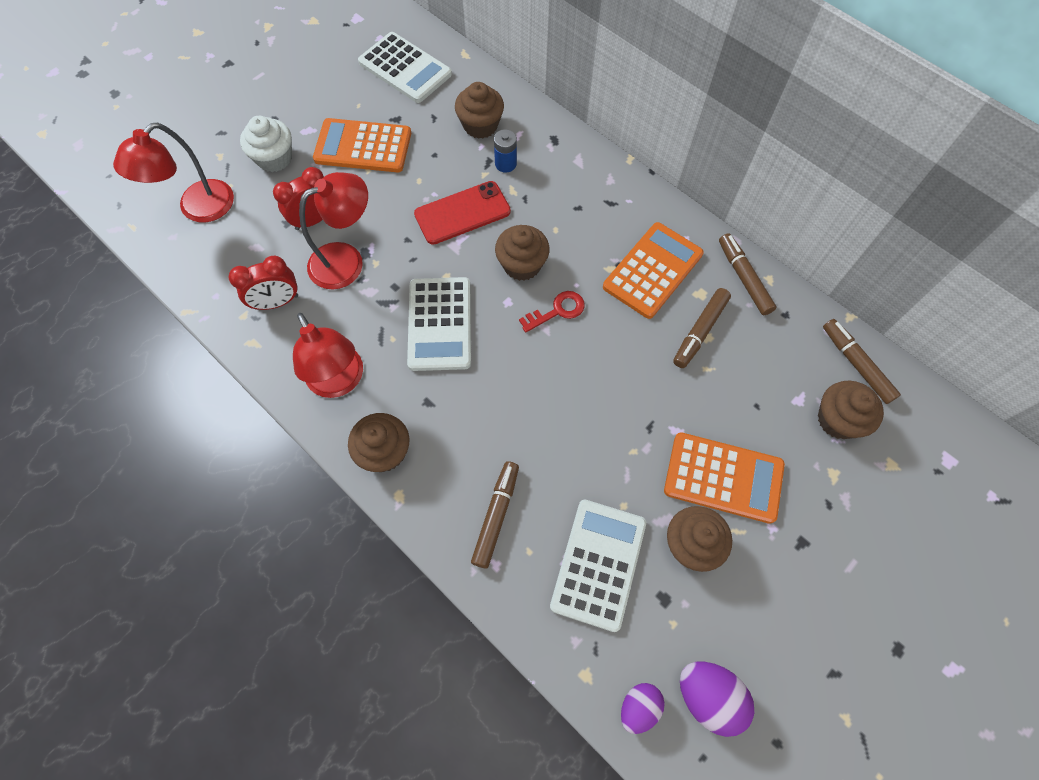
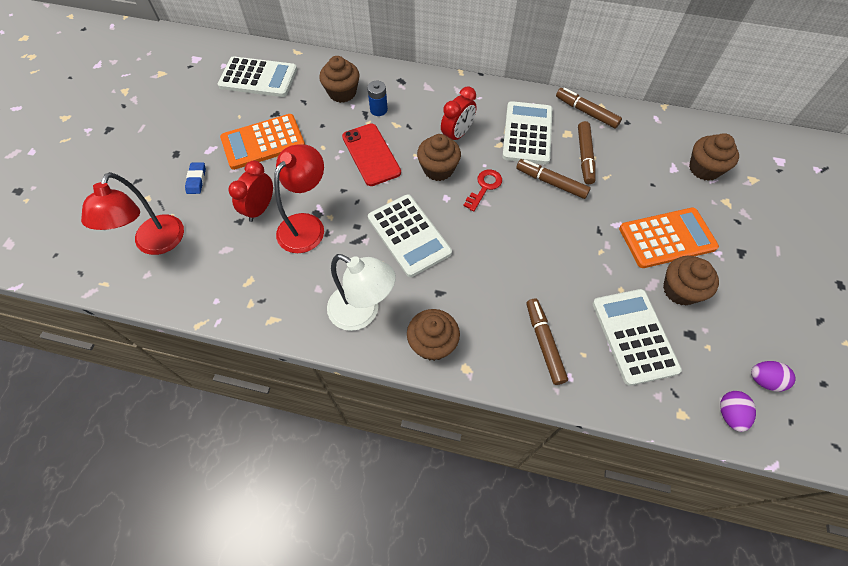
camera: 30 degrees left, 5 degrees down
red clock [229,256,298,310] -> red clock moved to [441,86,477,140]
white cupcake [240,116,292,172] -> blue eraser [185,162,206,194]
red lamp [293,313,363,398] -> white lamp [327,254,396,331]
red phone [414,181,511,245] -> red phone turned 60 degrees counterclockwise [342,124,401,186]
orange calculator [603,222,704,319] -> white calculator [502,101,552,164]
purple egg [680,661,754,737] -> purple egg [751,361,795,391], size x0.65
brown marker [823,319,901,404] -> brown marker moved to [516,159,591,199]

